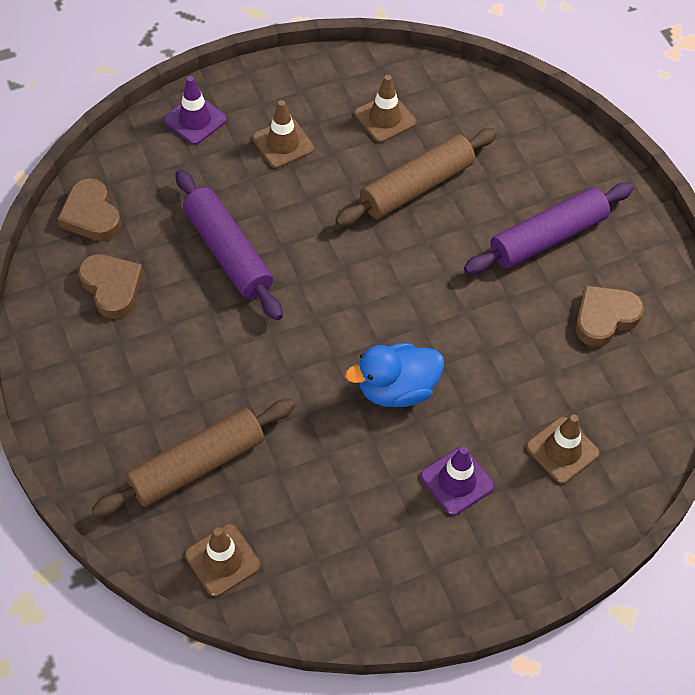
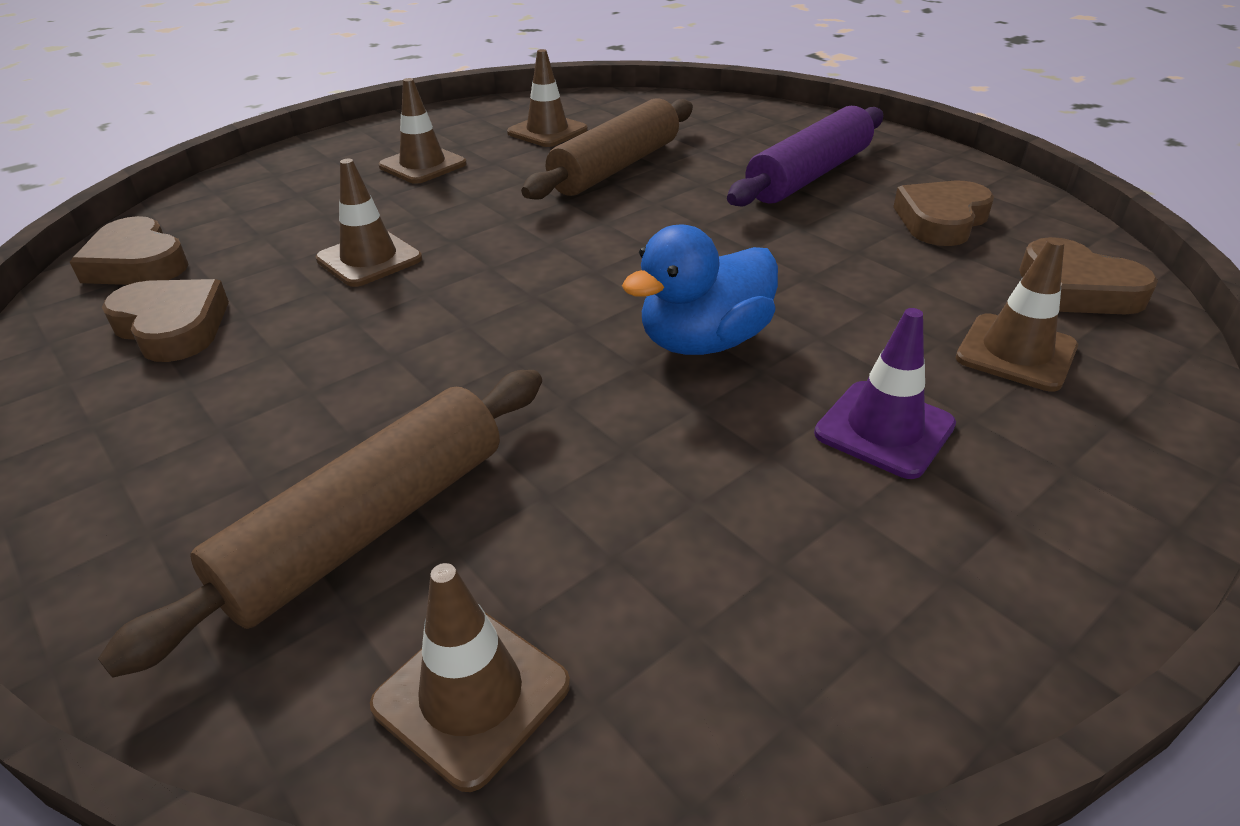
camera: 15 degrees left, 20 degrees down
purple traffic cone [163,76,227,145] -> none
purple rolling pin [175,169,283,320] -> brown traffic cone [316,159,422,287]
none -> brown heart [1019,237,1158,315]

